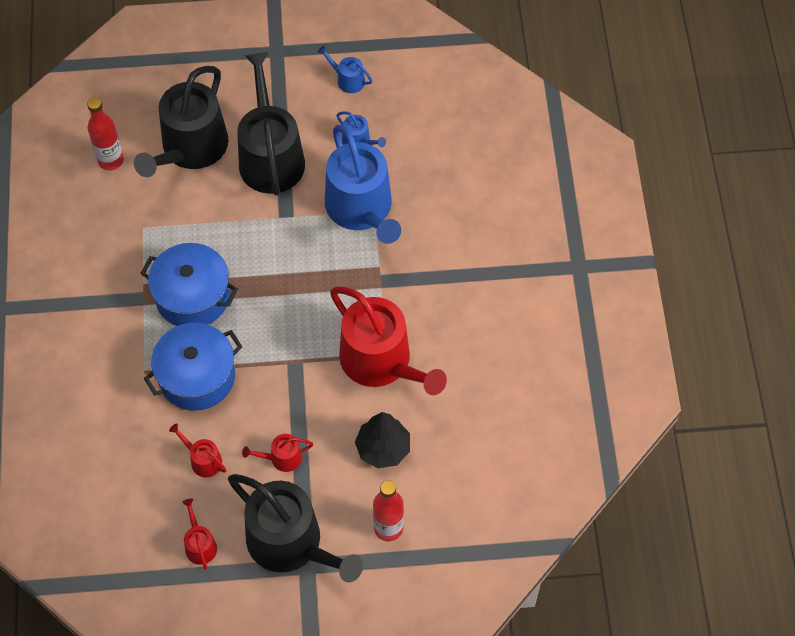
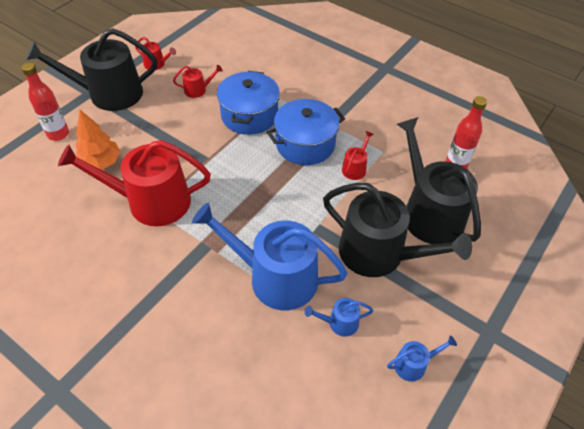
camera: 130 degrees right, 10 degrees down
red watering can [242,434,313,472] -> red watering can moved to [342,131,374,180]
black tree [355,412,410,468] -> orange tree [75,110,120,170]

